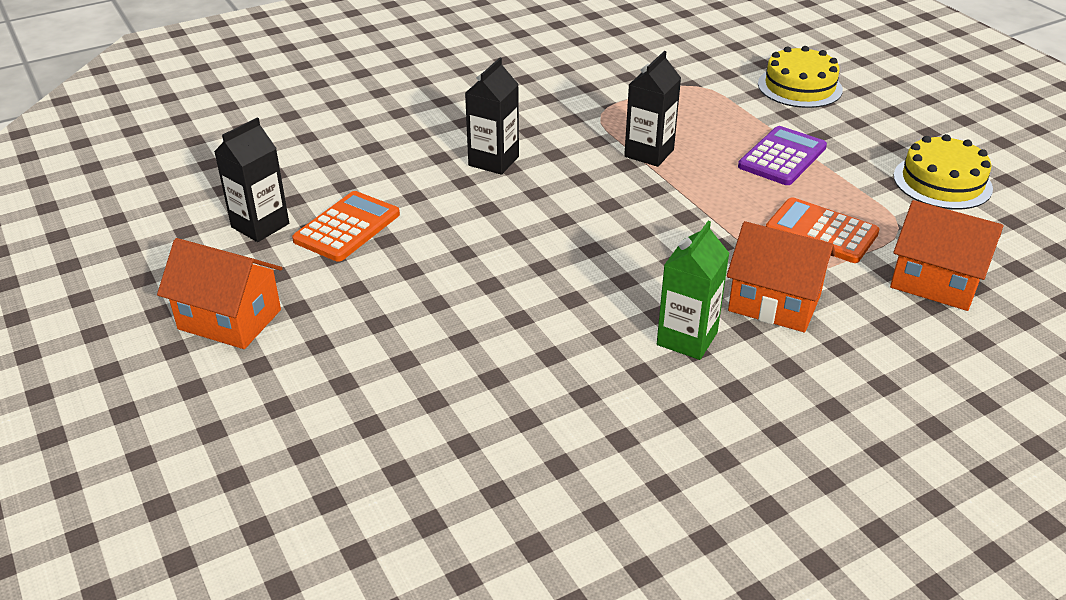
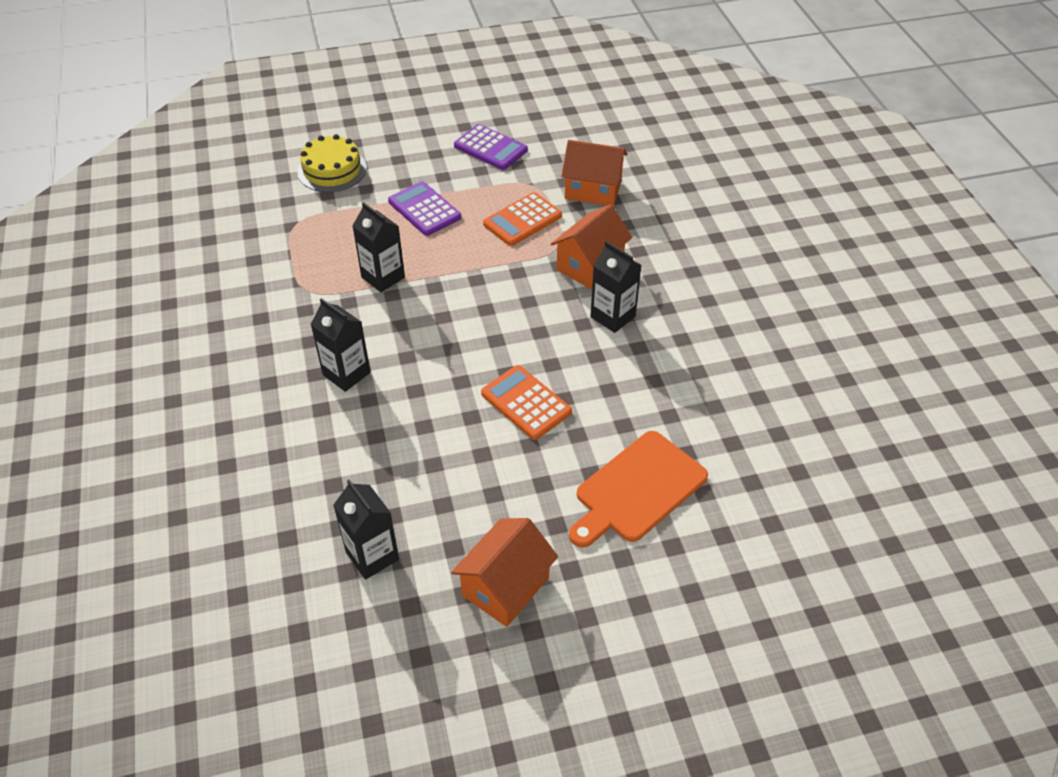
camera: 75 degrees left, 10 degrees up
orange calculator [292,191,400,262] -> orange calculator moved to [481,365,572,440]
green carton [657,221,729,360] -> black carton [590,241,642,333]
orange house [890,200,1003,311] -> orange house turned 60 degrees clockwise [561,140,627,206]
yellow cake [893,134,993,209] -> purple calculator [454,124,528,170]
none -> orange cutting board [569,431,708,548]

